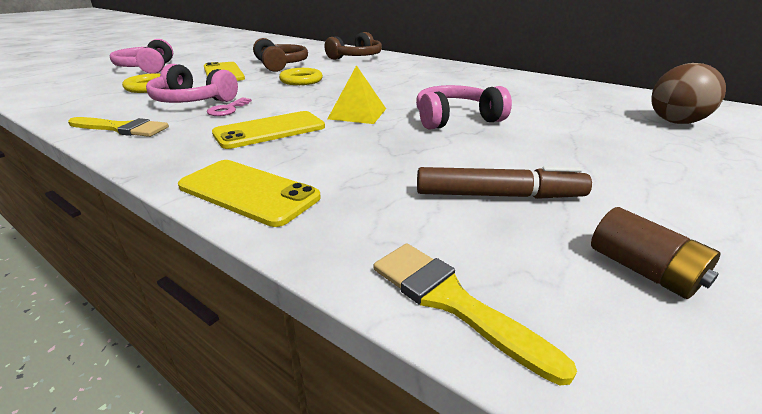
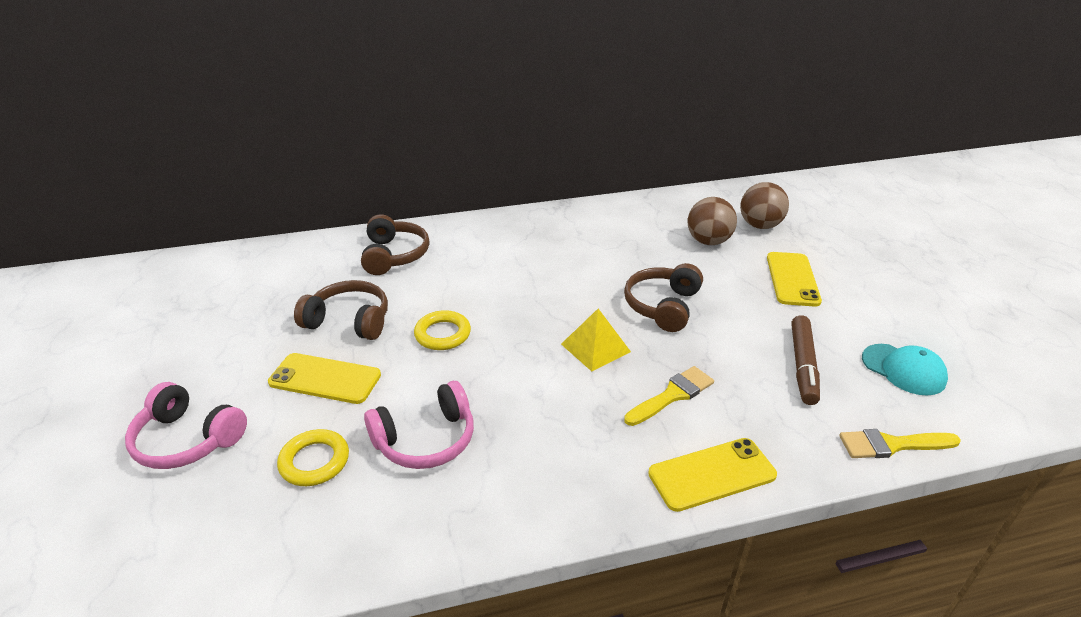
camera: 50 degrees left, 5 degrees up
yellow brush [68,117,169,137] -> yellow brush moved to [624,366,714,426]
pink key [207,98,252,116] -> none
yellow phone [212,111,325,149] -> yellow phone moved to [767,252,822,307]
pink headphones [416,85,512,130] -> brown headphones [624,263,703,332]
brown marker [417,166,592,199] -> brown marker turned 150 degrees clockwise [791,315,820,405]
brown battery [591,207,721,299] -> turquoise cap [862,344,948,396]
none -> brown ball [688,197,737,245]

